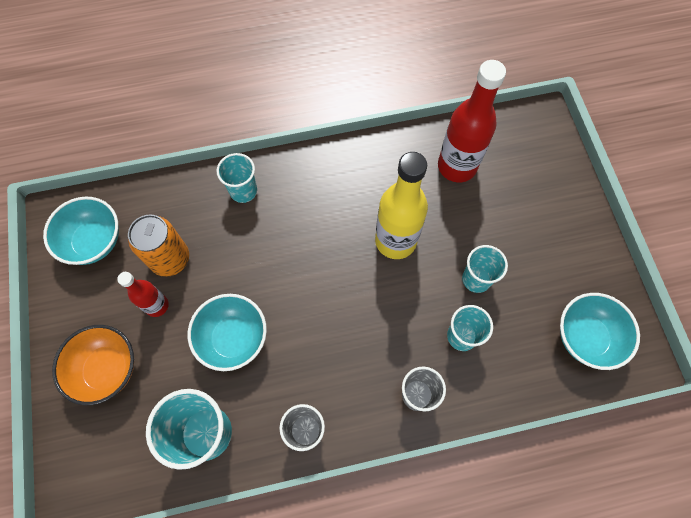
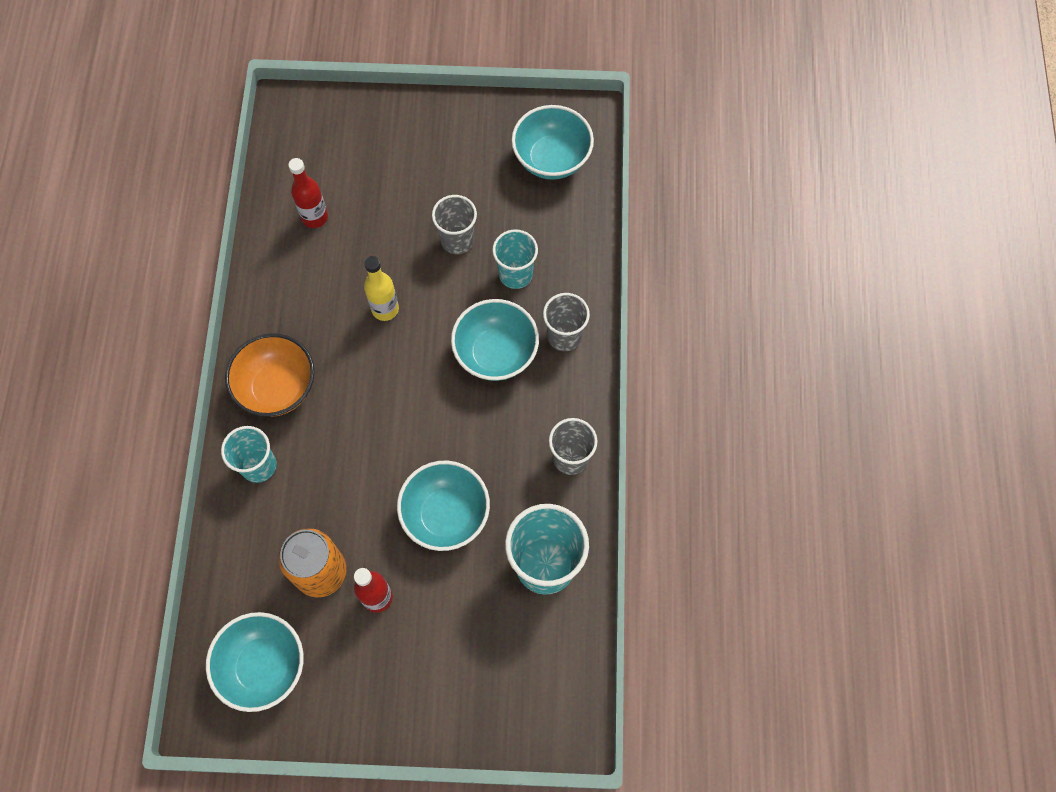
camera: 75 degrees left, 0 degrees up
orange bowl [52,325,134,405] -> orange bowl moved to [225,333,315,417]
yellow bottle [375,152,428,259] -> yellow bottle [364,256,399,321], size x0.55
red bottle [438,60,506,182] -> red bottle [288,158,328,228], size x0.55
turquoise cup [462,245,508,293] -> grey cup [432,195,477,254]
none -> turquoise bowl [451,299,539,381]

